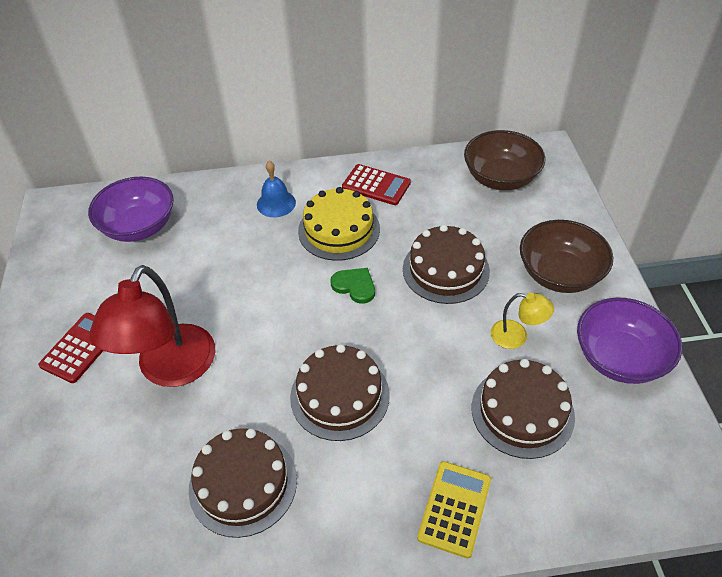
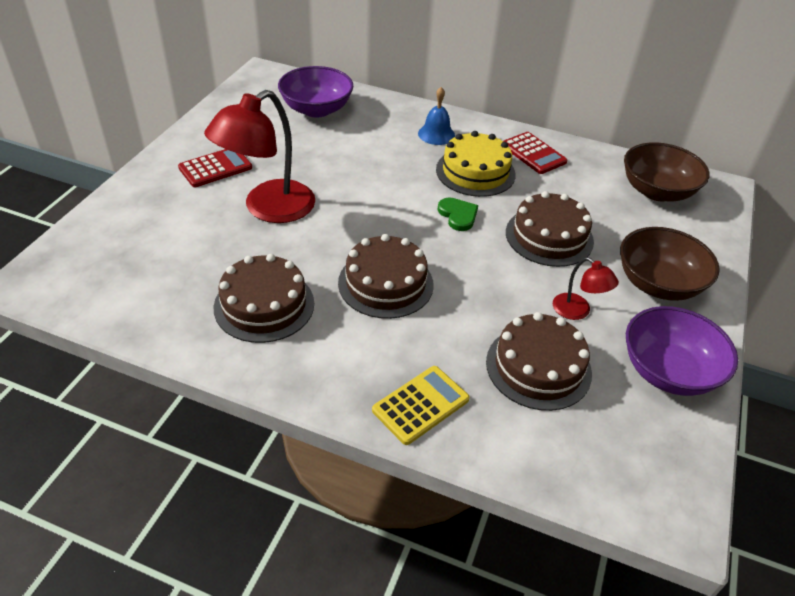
camera: 25 degrees right, 5 degrees down
yellow lamp [491,293,554,349] -> red lamp [553,257,619,320]

